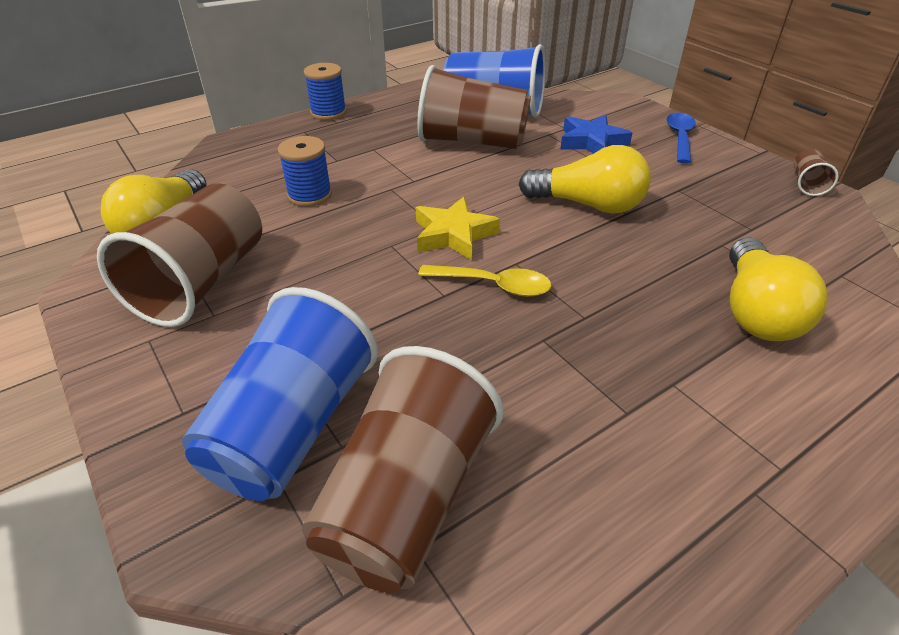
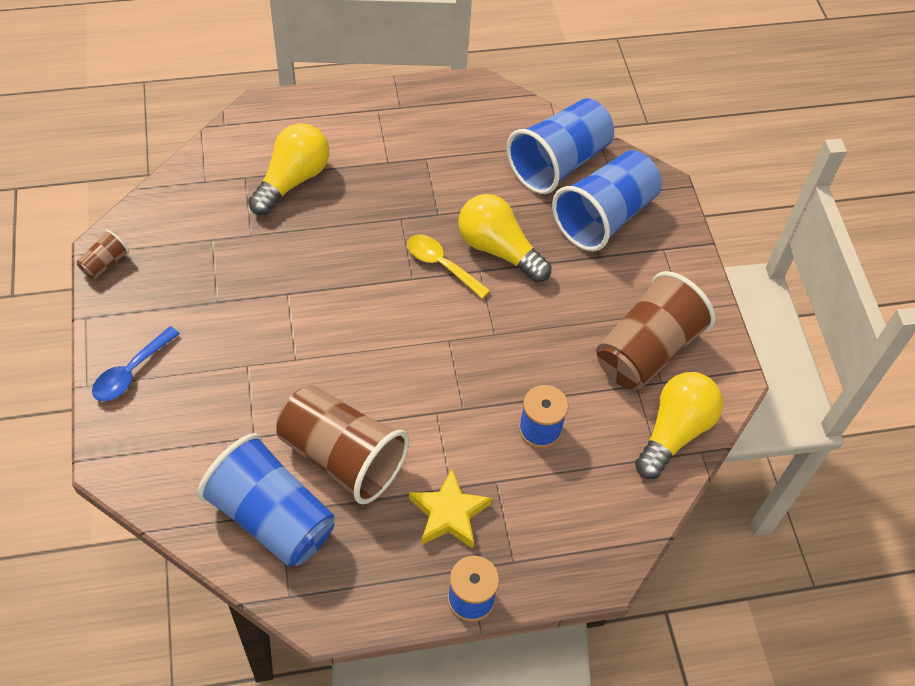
camera: 160 degrees left, 15 degrees up
brown cup [302,346,503,593] -> blue cup [507,98,614,194]
yellow star [416,196,500,260] -> yellow star moved to [409,469,492,548]
yellow light bulb [519,145,651,214] -> yellow light bulb moved to [458,194,552,283]
blue star [560,114,632,154] -> none

